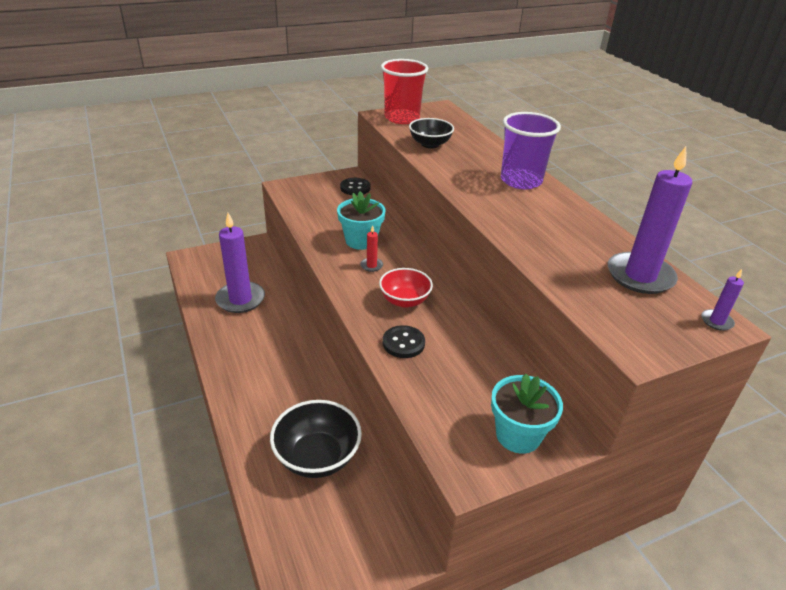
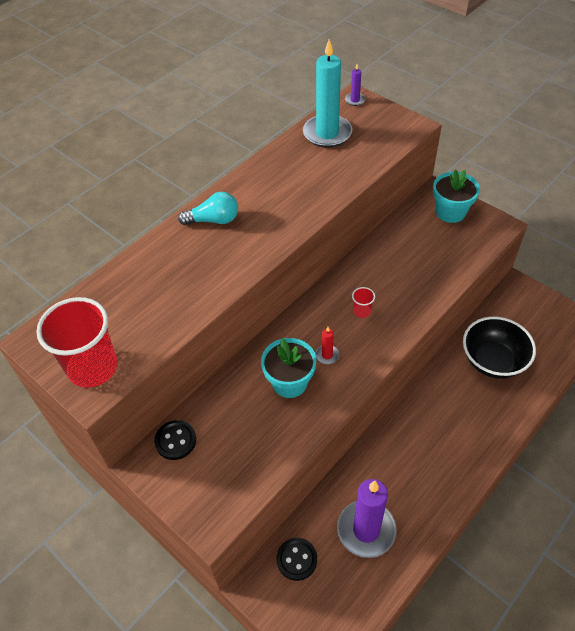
camera: 110 degrees left, 15 degrees up
red bowl [379,268,433,308] -> red cup [352,287,375,318]
black button [383,325,425,358] -> black button moved to [277,538,317,581]
black bowl [409,118,454,148] -> none
purple cup [501,112,561,189] -> turquoise light bulb [178,192,238,225]
purple candle [608,146,692,294] -> turquoise candle [303,39,352,148]

